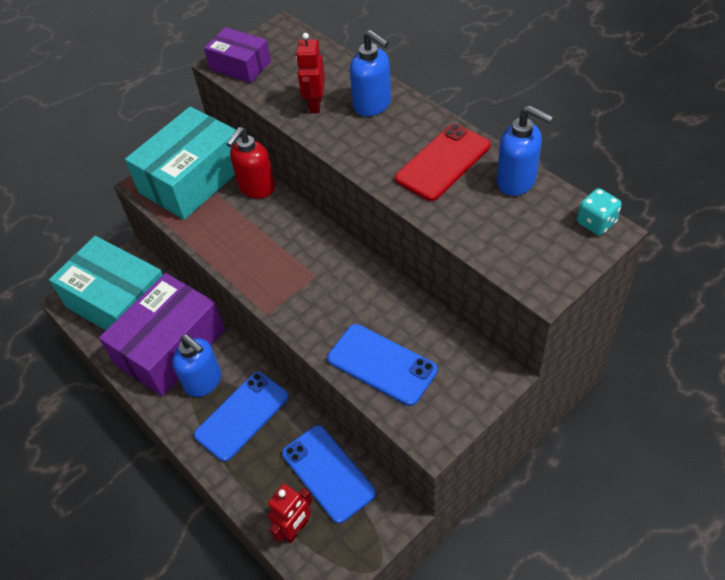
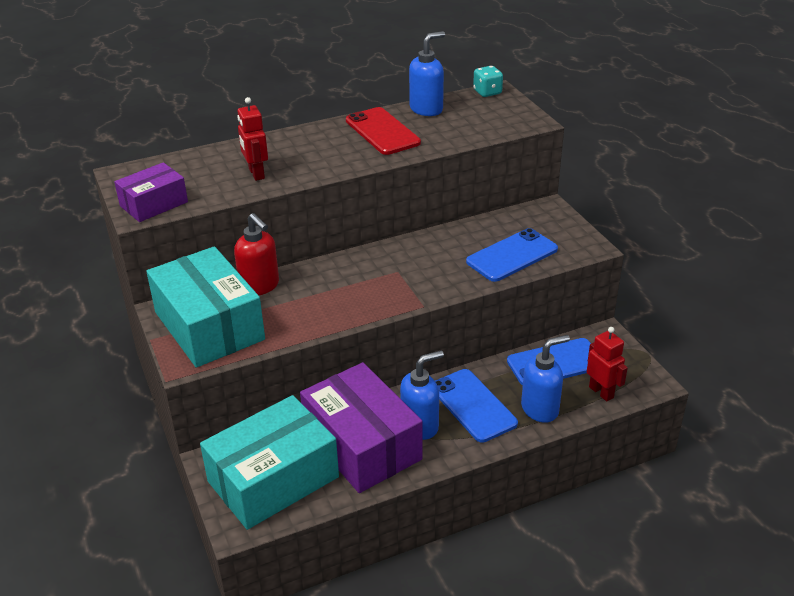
camera: 75 degrees left, 15 degrees down
red robot [296,33,325,113] -> red robot turned 45 degrees clockwise [237,97,268,181]
blue soap dispenser [350,30,391,116] -> blue soap dispenser moved to [521,335,570,423]

